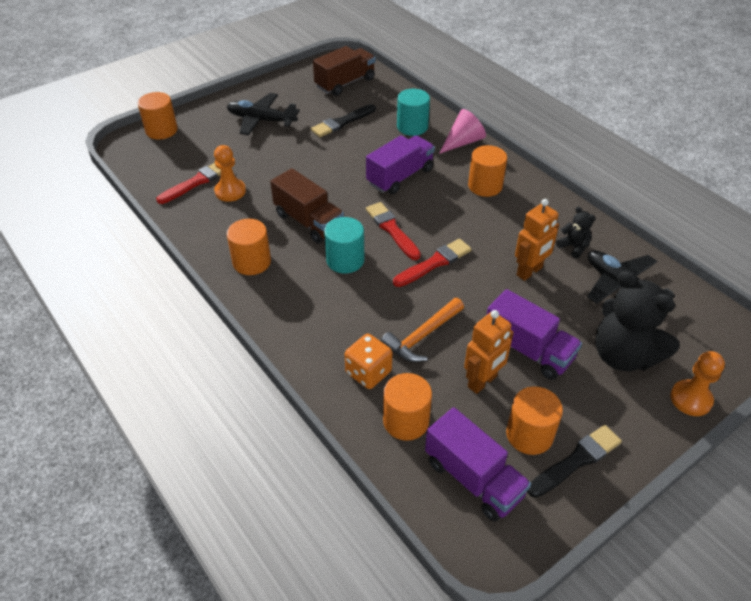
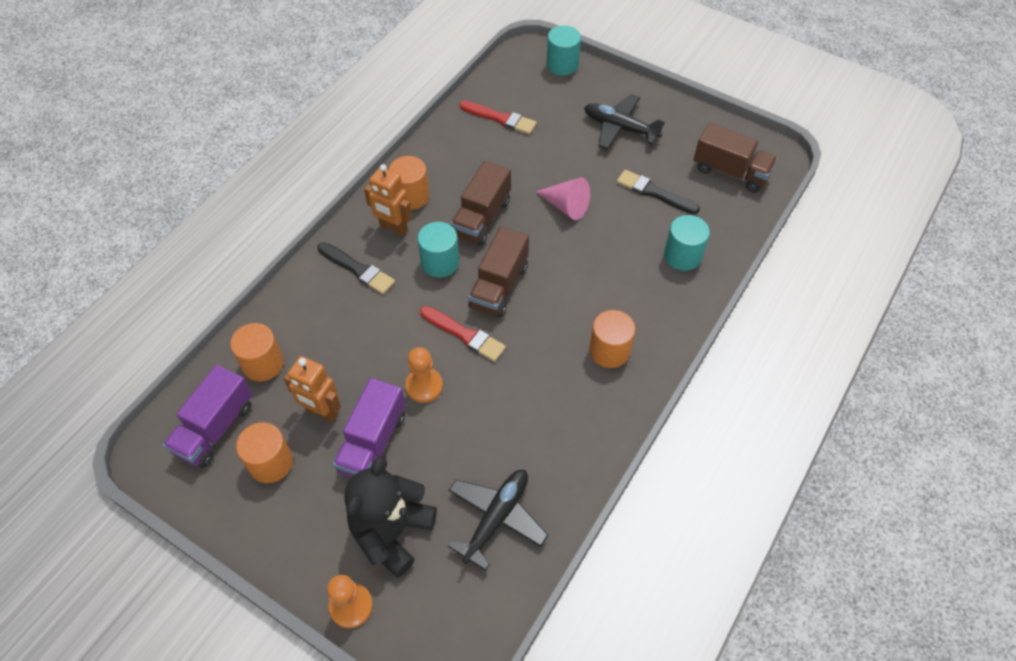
camera: 70 degrees right, 10 degrees up
orange cylinder [138,92,178,139] -> turquoise cylinder [546,26,581,76]
orange pawn [214,145,246,202] -> orange pawn moved to [405,347,443,403]
black plane [227,93,300,135] -> black plane turned 60 degrees counterclockwise [584,94,665,150]
orange dice [345,334,392,389] -> none
purple truck [366,135,435,194] -> none
red brush [366,202,421,260] -> brown truck [468,227,529,318]
orange hammer [381,298,464,362] -> none
pink cone [439,109,486,154] -> pink cone moved to [536,178,590,220]
orange robot [515,199,559,281] -> orange robot moved to [364,164,412,236]
black brush [527,425,622,498] -> black brush moved to [317,242,395,294]
black teddy bear [556,207,596,259] -> none

